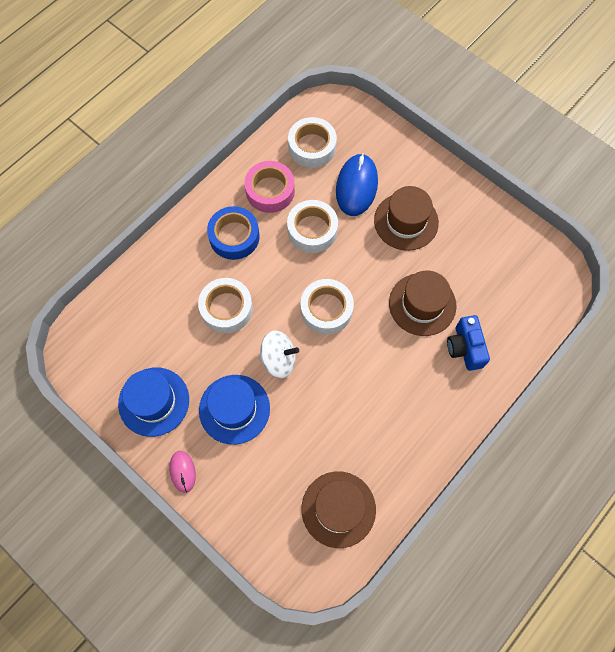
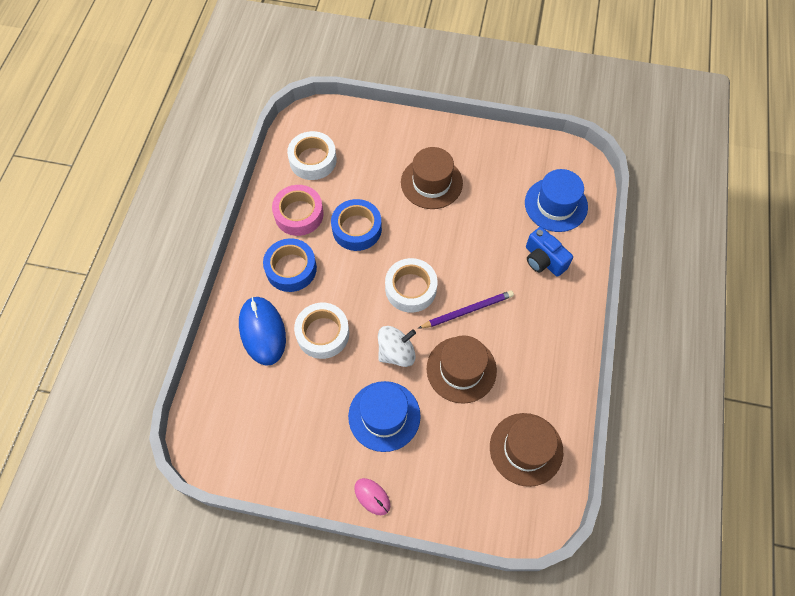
camera: 30 degrees left, 5 degrees down
blue hat [118,367,189,437] -> blue hat moved to [525,169,588,232]
white tape [287,200,338,253] -> blue tape [331,199,382,251]
blue mouse [336,153,378,216] -> blue mouse moved to [239,297,286,366]
brown hat [389,271,457,336] -> brown hat moved to [427,335,497,404]
none -> purple pencil [418,290,514,329]

